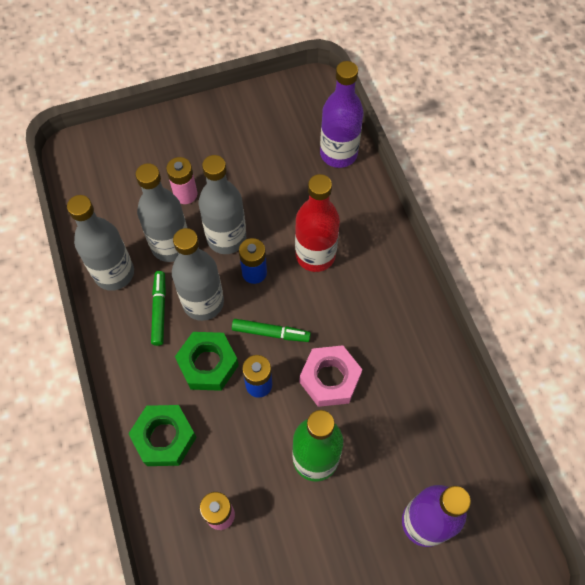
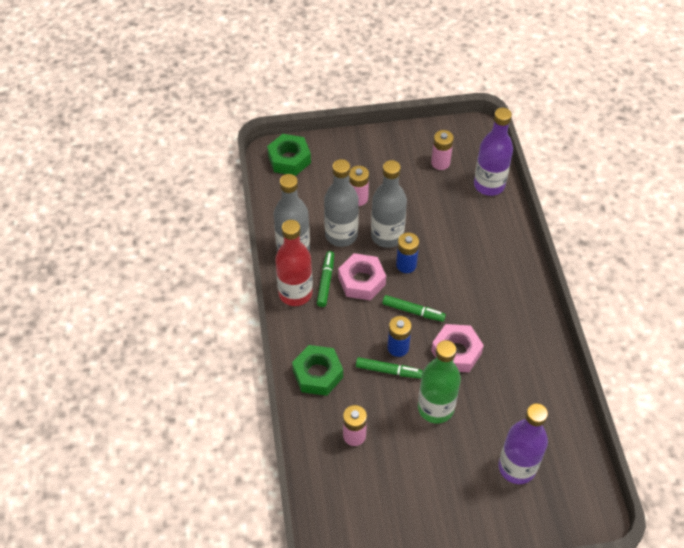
camera: 10 degrees right, 10 degrees down
grey bottle [172,228,224,321] -> pink nut [338,253,386,300]
green nut [175,332,239,391] -> green nut moved to [267,134,311,176]
red bottle [295,174,340,272] -> red bottle moved to [275,220,313,306]
none -> green marker [356,357,423,379]
none -> pink battery [431,130,454,170]

